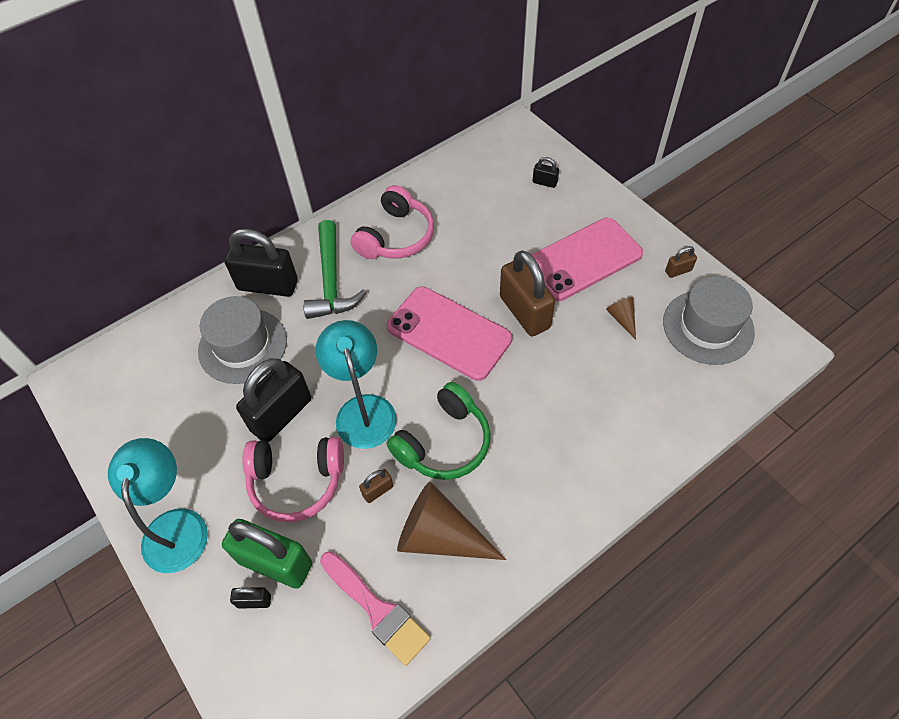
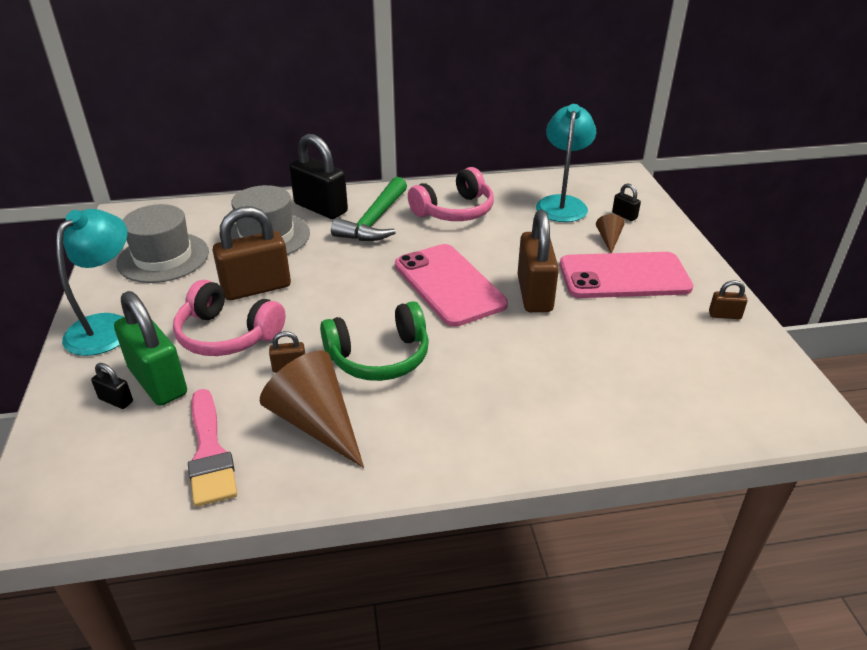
camera: 25 degrees right, 20 degrees down
black padlock [236,358,311,443] -> brown padlock [213,206,291,300]
turquoise lamp [315,320,397,449] -> turquoise lamp moved to [536,104,596,222]
brown cone [606,297,636,340] -> brown cone moved to [596,214,625,253]
grey hat [663,277,755,365] -> grey hat moved to [116,204,209,283]

